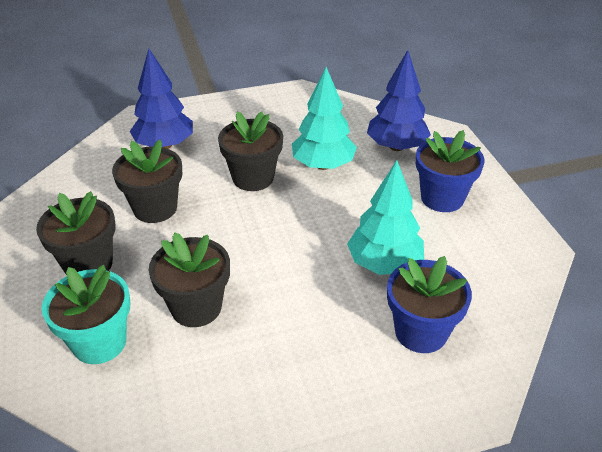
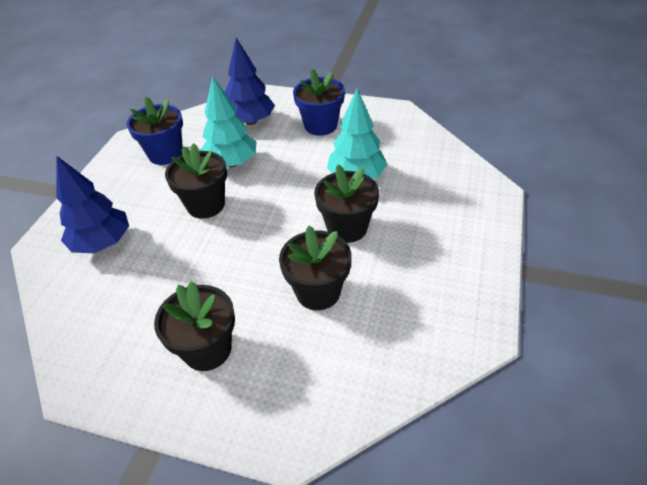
camera: 55 degrees left, 5 degrees up
turquoise flower pot [42,265,131,364] -> none
black flower pot [112,139,182,223] -> black flower pot moved to [314,165,379,243]
blue flower pot [387,256,472,353] -> blue flower pot moved to [127,97,183,165]

